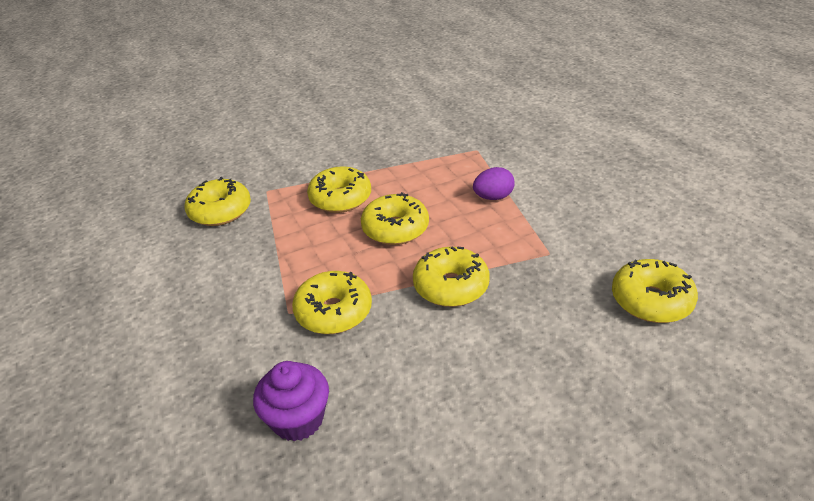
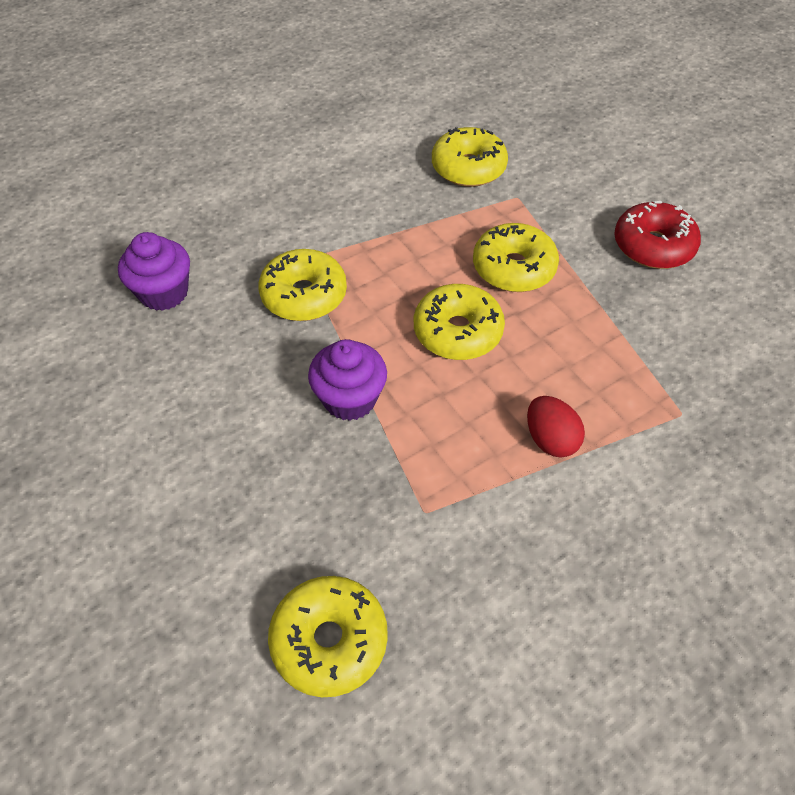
camera: 80 degrees right, 15 degrees up
yellow donut [413,246,490,307] -> purple cupcake [308,339,387,421]
purple egg [473,167,515,200] -> red egg [527,396,585,458]
none -> red donut [614,201,701,269]

